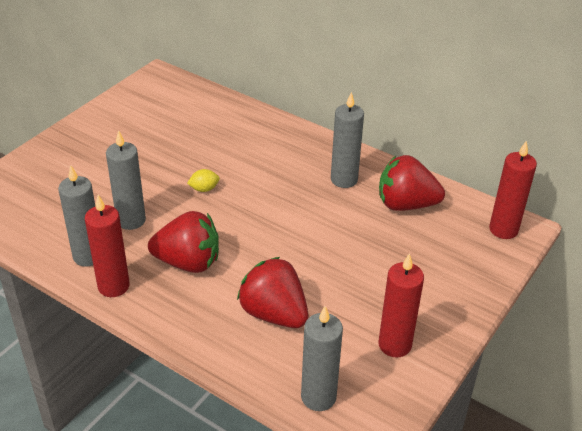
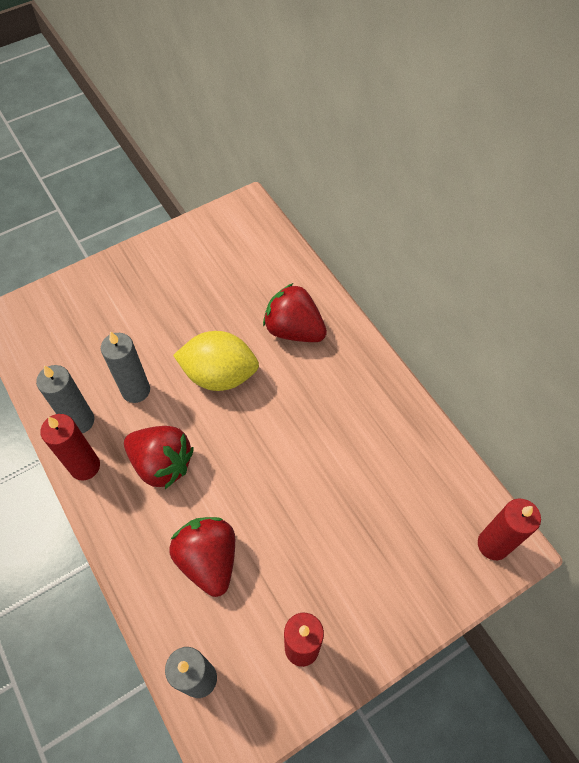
camera: 25 degrees right, 20 degrees up
yellow lemon [187,169,220,192] -> yellow lemon [173,331,259,391], size x2.49
grey candle [331,92,364,188] -> none
red strawberry [379,155,445,211] -> red strawberry moved to [263,283,327,342]

